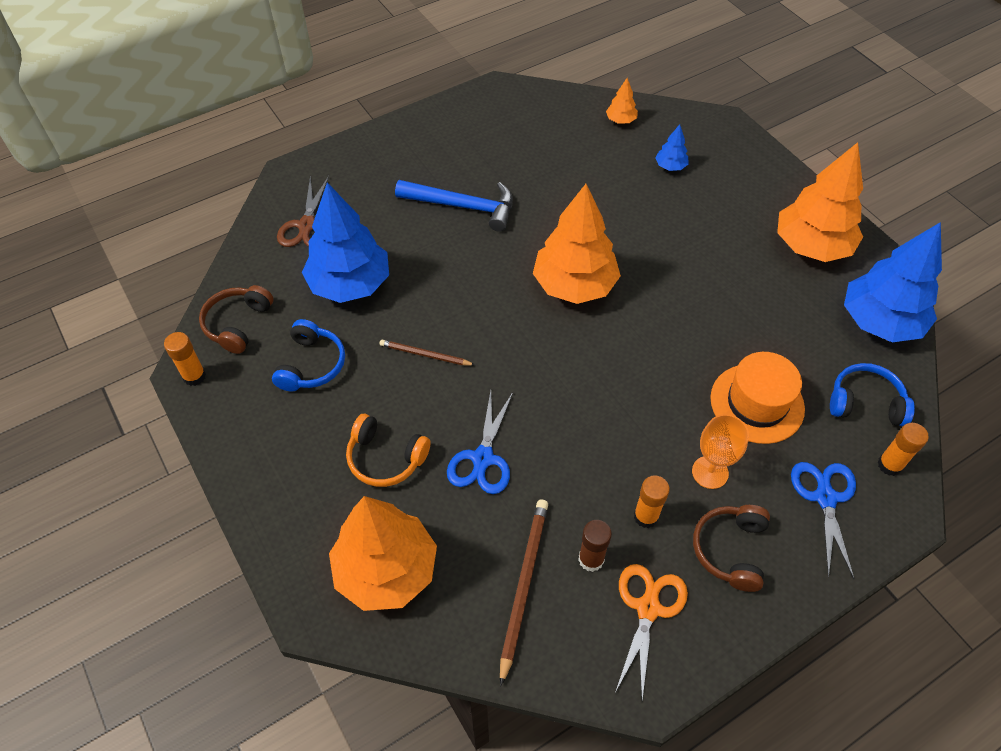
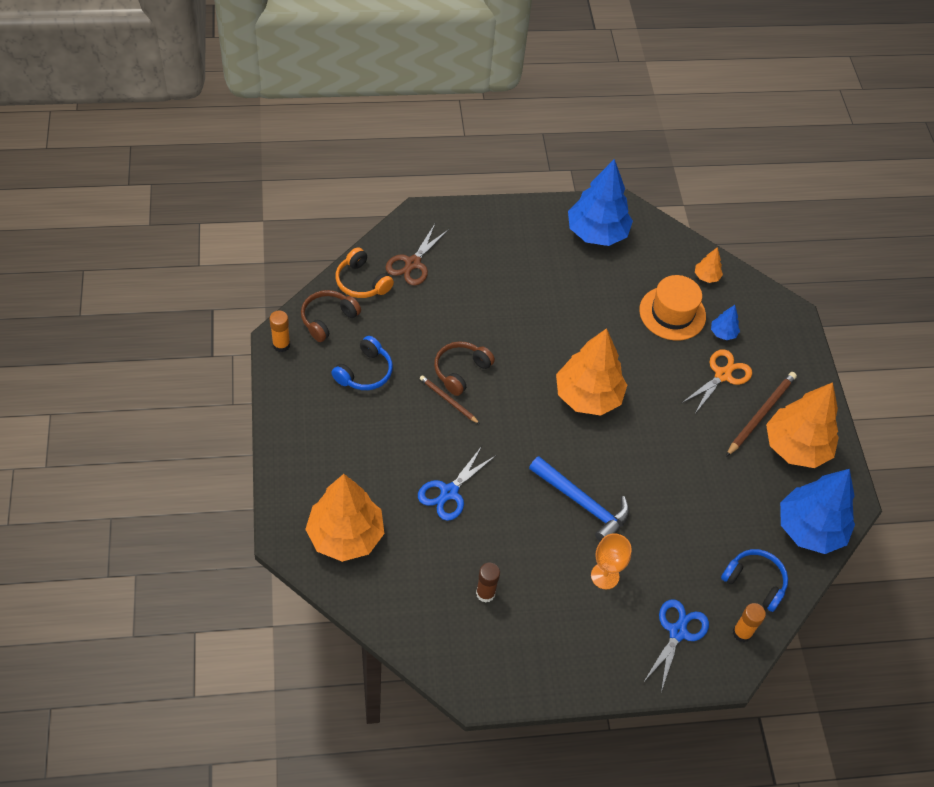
camera: 20 degrees right, 0 degrees up
blue tree [302,182,389,303] -> blue tree moved to [568,159,633,246]
orange headphones [346,414,430,487] -> orange headphones moved to [336,247,394,298]
blue hammer [395,180,513,232] -> blue hammer moved to [529,456,630,542]
brown pencil [500,499,548,686] -> brown pencil moved to [726,372,797,457]
orange scissors [616,564,688,700] -> orange scissors moved to [682,349,752,415]
orange glue stick [634,475,670,528] -> none
brown headphones [693,505,770,592] -> brown headphones moved to [434,341,495,396]
orange hat [710,352,805,444] -> orange hat moved to [639,275,706,341]

